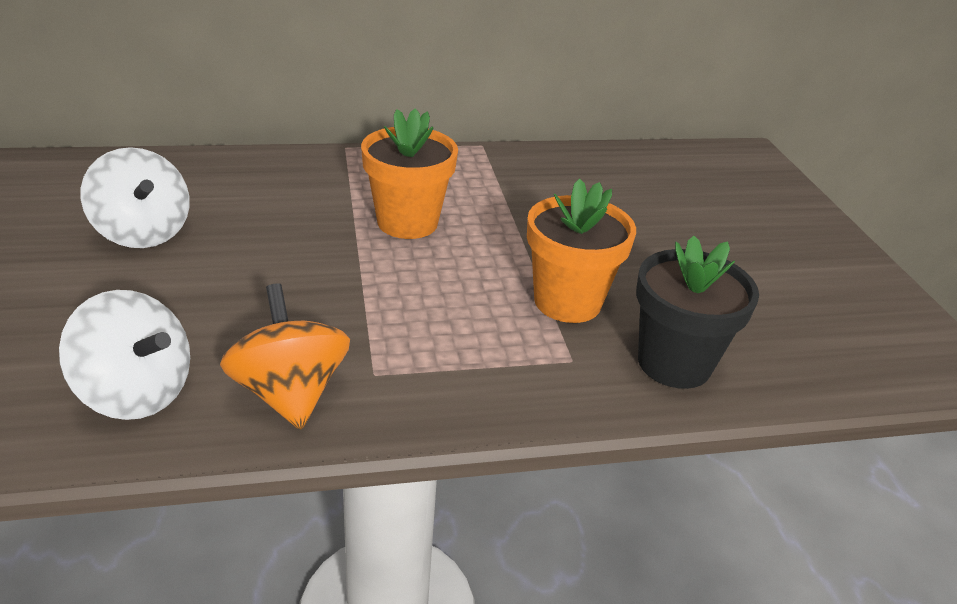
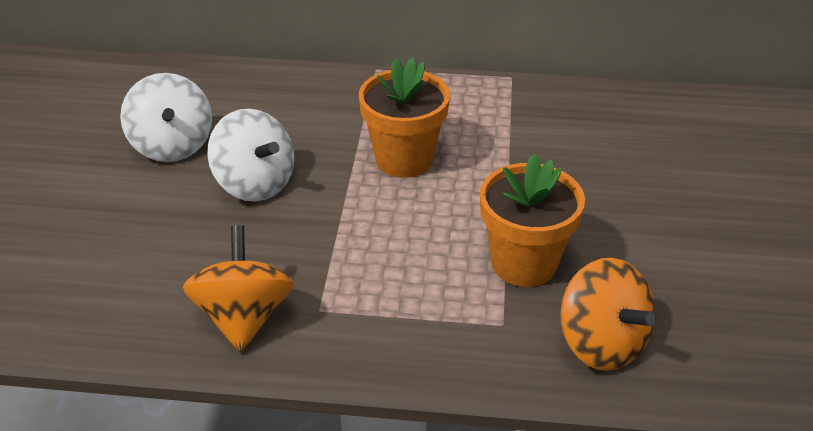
camera: 20 degrees right, 5 degrees up
white spinning top [59,290,190,420] -> white spinning top moved to [207,109,294,201]
black flower pot [636,236,759,389] -> orange spinning top [561,258,657,371]

